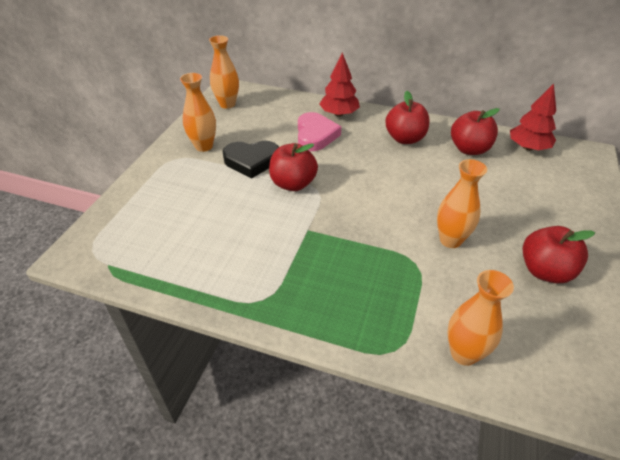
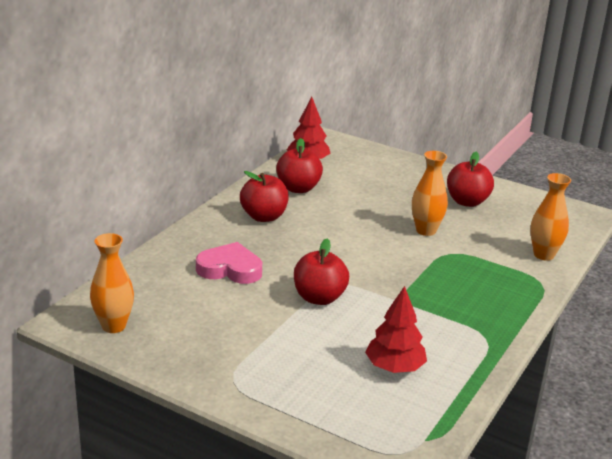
camera: 80 degrees left, 15 degrees down
orange vase [180,73,216,152] -> none
black heart [222,141,279,179] -> none
red tree [319,52,360,117] -> red tree moved to [365,286,427,373]

